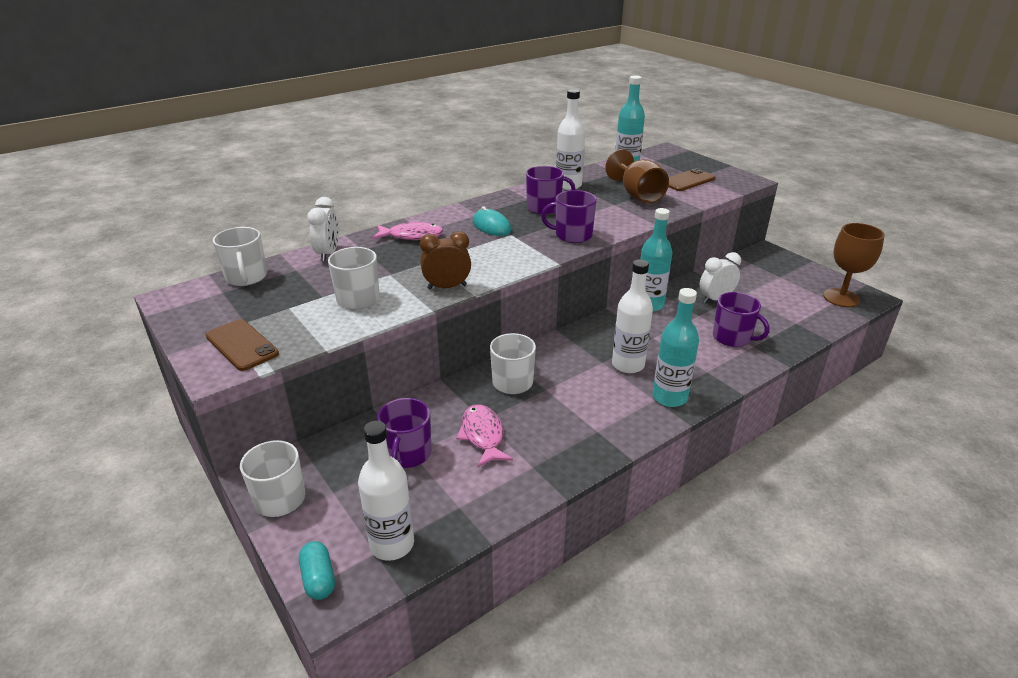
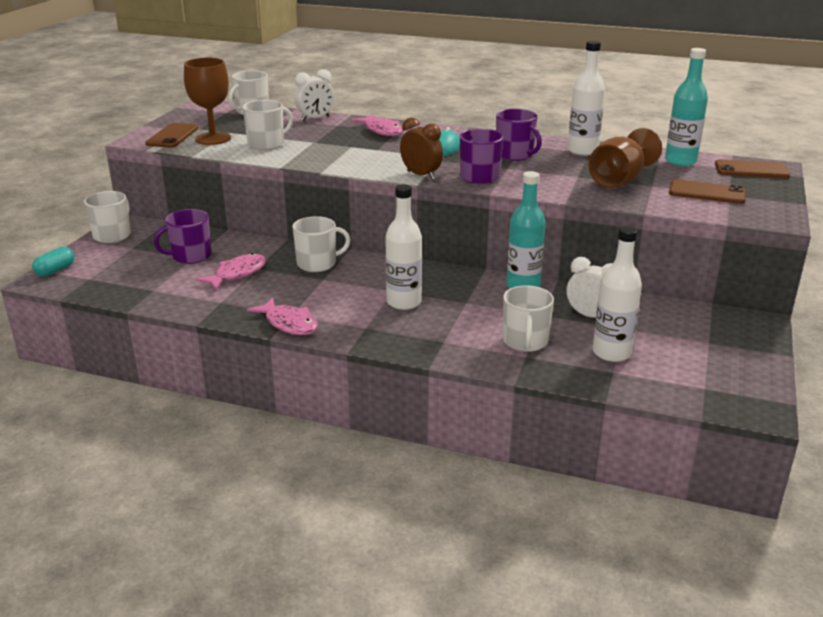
camera: 55 degrees right, 5 degrees down
white bottle [358,421,414,561] -> white bottle moved to [593,226,642,362]
brown clock [420,231,471,289] -> brown clock moved to [400,118,443,180]
turquoise bottle [652,288,699,407] -> none
purple mug [713,292,770,347] -> white mug [503,286,554,352]
brown goblet [823,223,885,307] -> brown goblet moved to [184,58,231,145]
none -> pink fish [247,297,318,335]
none -> brown phone [715,159,790,178]

